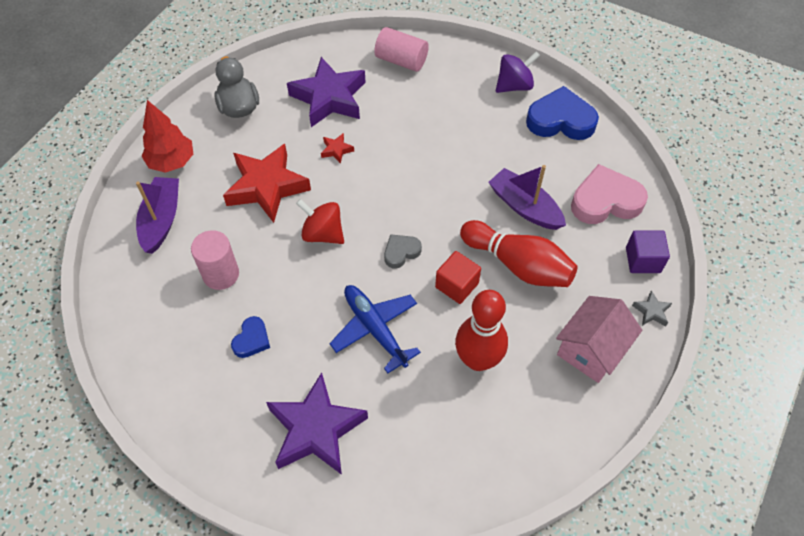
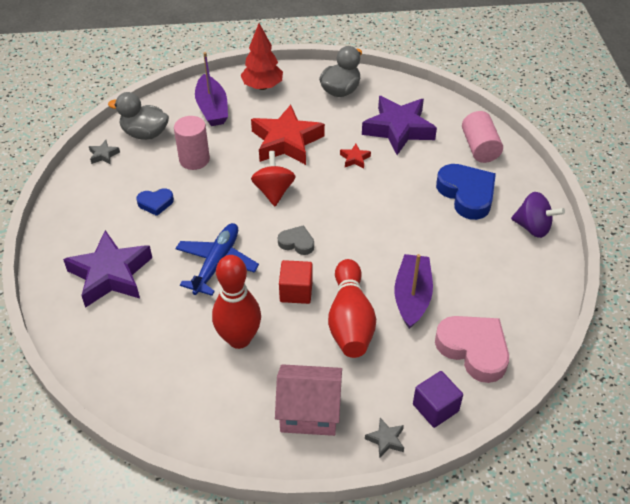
camera: 55 degrees right, 10 degrees down
purple boat [136,177,179,254] -> purple boat turned 105 degrees clockwise [195,52,228,126]
blue heart [526,86,599,140] -> blue heart moved to [436,164,496,220]
none -> grey star [89,140,120,165]
none -> grey duck [108,92,169,140]

